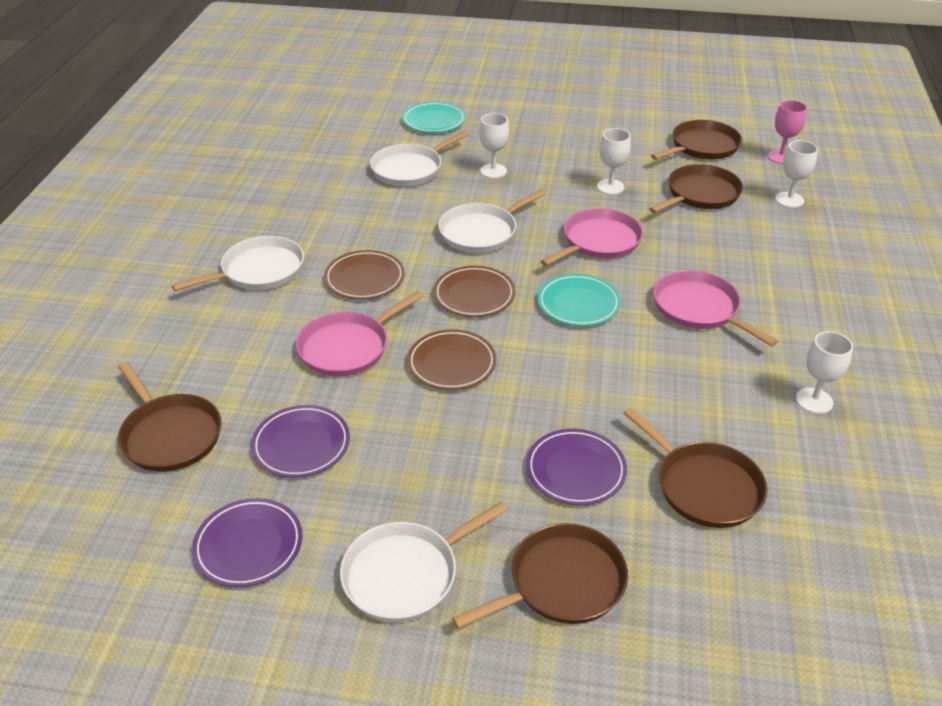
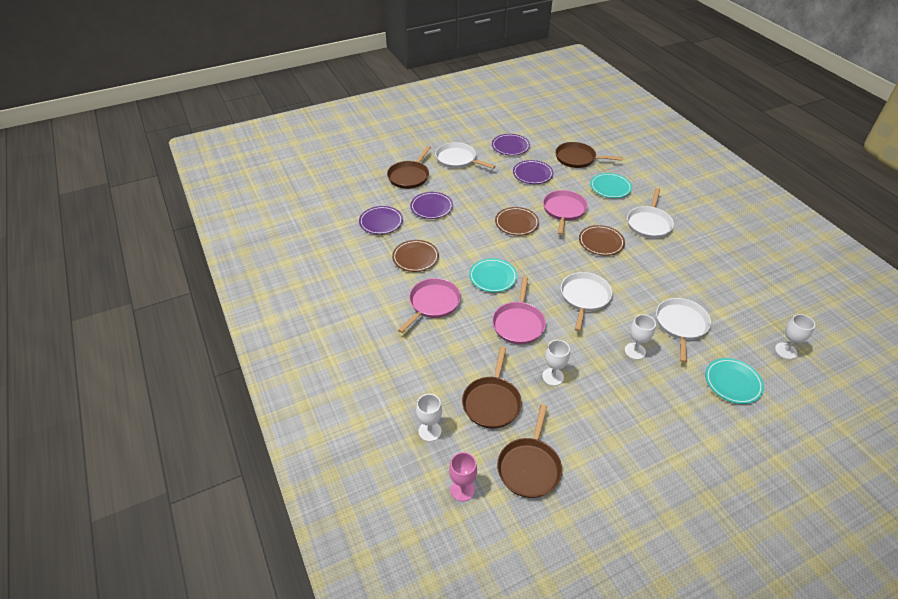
camera: 145 degrees right, 5 degrees up
white pan [340,502,508,622] -> white pan turned 75 degrees counterclockwise [435,142,496,169]
brown plate [433,266,515,317] -> brown plate moved to [392,240,439,272]
brown pan [623,407,768,528] -> purple plate [359,206,403,235]
pink pan [654,270,778,346] -> pink pan turned 75 degrees counterclockwise [398,278,461,333]
white goblet [796,331,853,414] -> white goblet moved to [775,314,815,359]
none -> turquoise plate [590,173,632,198]

